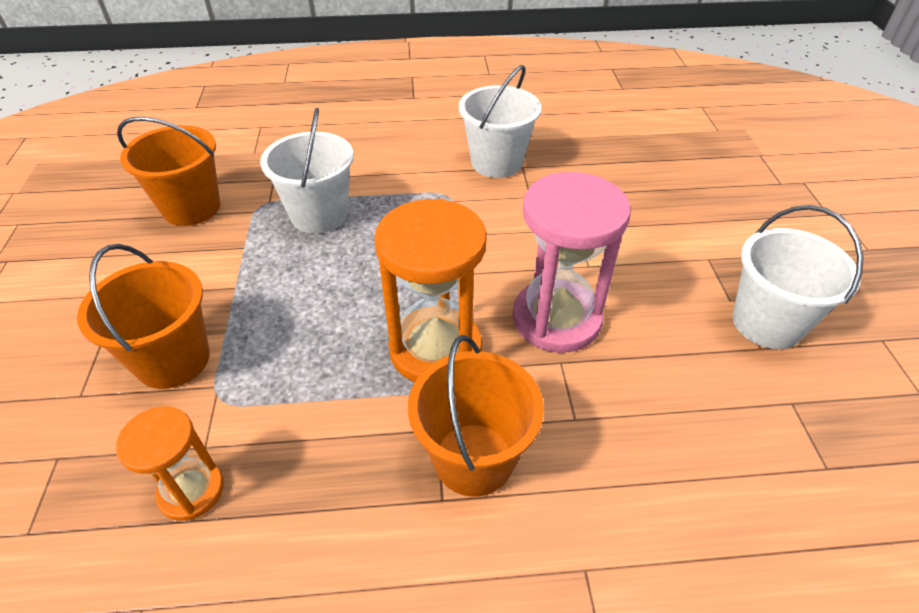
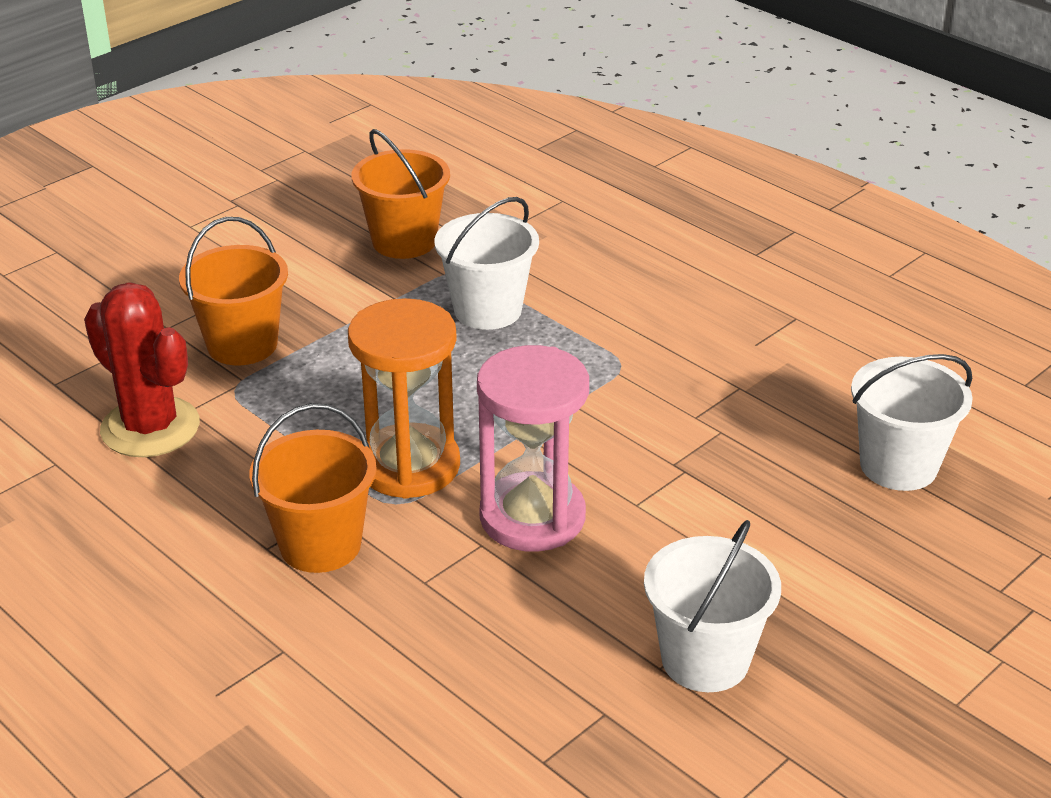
camera: 50 degrees right, 10 degrees down
orange hourglass [116,406,224,521] -> red cactus [84,282,200,457]
white bucket [459,65,542,178] -> white bucket moved to [851,354,973,491]

